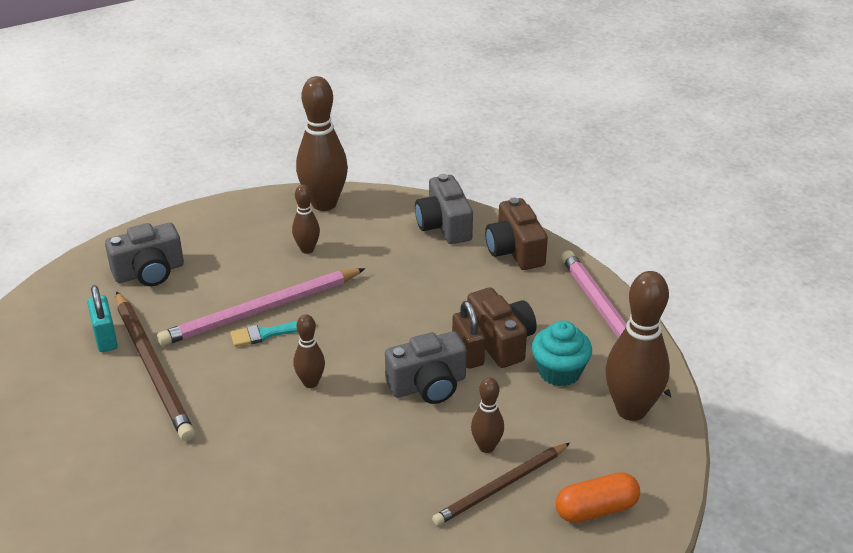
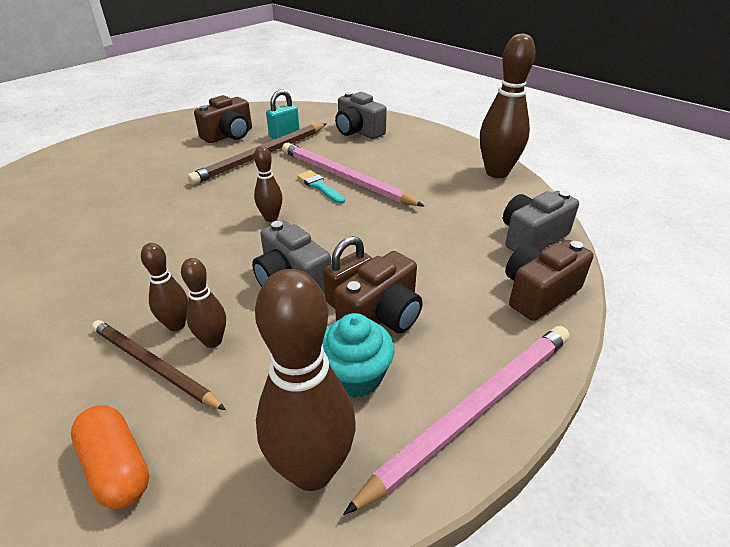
camera: 70 degrees right, 0 degrees up
brown bowling pin [292,184,320,254] -> brown bowling pin moved to [141,243,188,331]
none -> brown camera [194,95,252,143]

